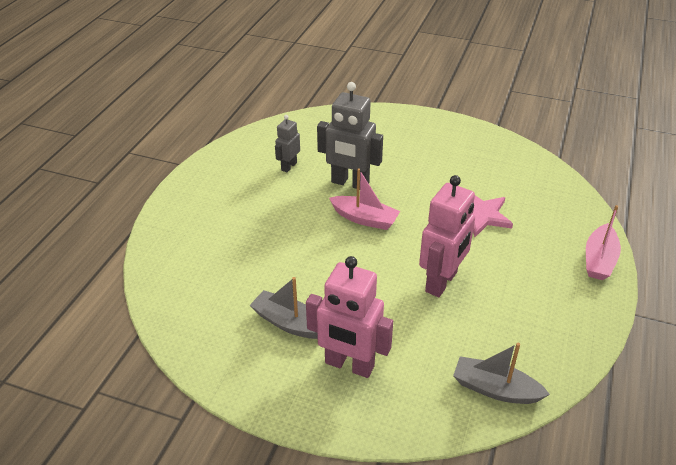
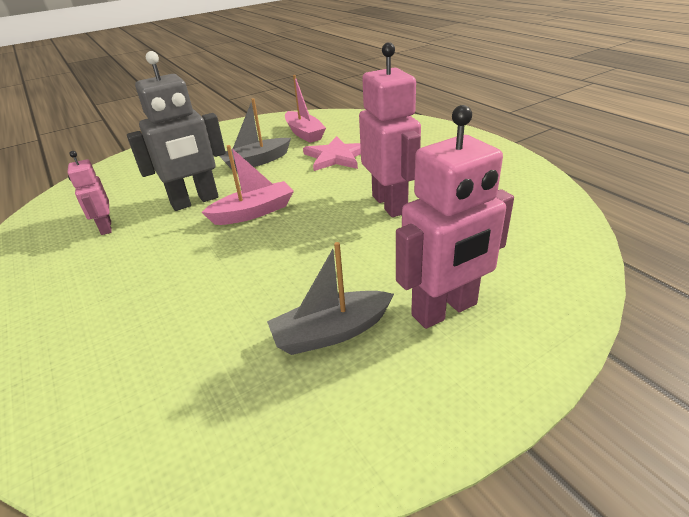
camera: 50 degrees left, 5 degrees down
grey robot [275,115,300,172] -> pink robot [67,151,112,235]
grey boat [453,343,550,404] -> grey boat moved to [219,98,291,171]
pink boat [586,205,621,280] -> pink boat moved to [285,75,326,143]

